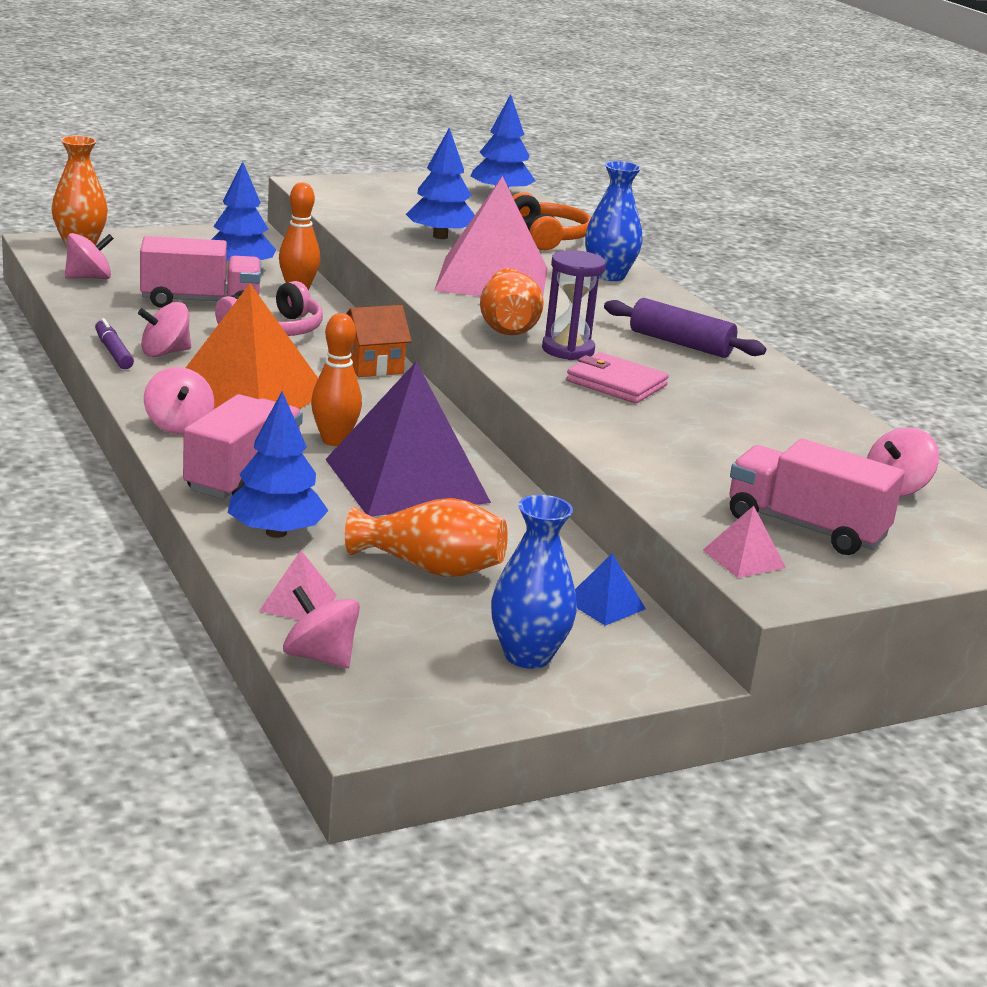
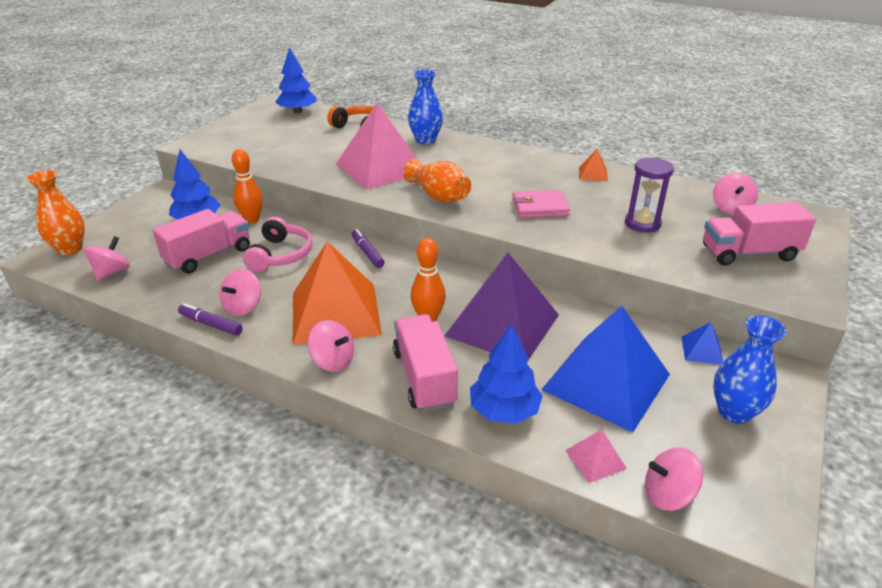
camera: 35 degrees left, 10 degrees up
orange vase [345,498,508,577] -> blue pyramid [541,306,670,433]
orange house [346,305,412,377] -> purple marker [352,229,385,268]
blue tree [406,128,475,239] -> none
purple hourglass [542,250,606,360] -> purple hourglass moved to [625,157,674,233]
purple rolling pin [604,298,766,358] -> none
pink pyramid [703,506,786,578] -> none
none -> orange pyramid [579,149,608,181]

